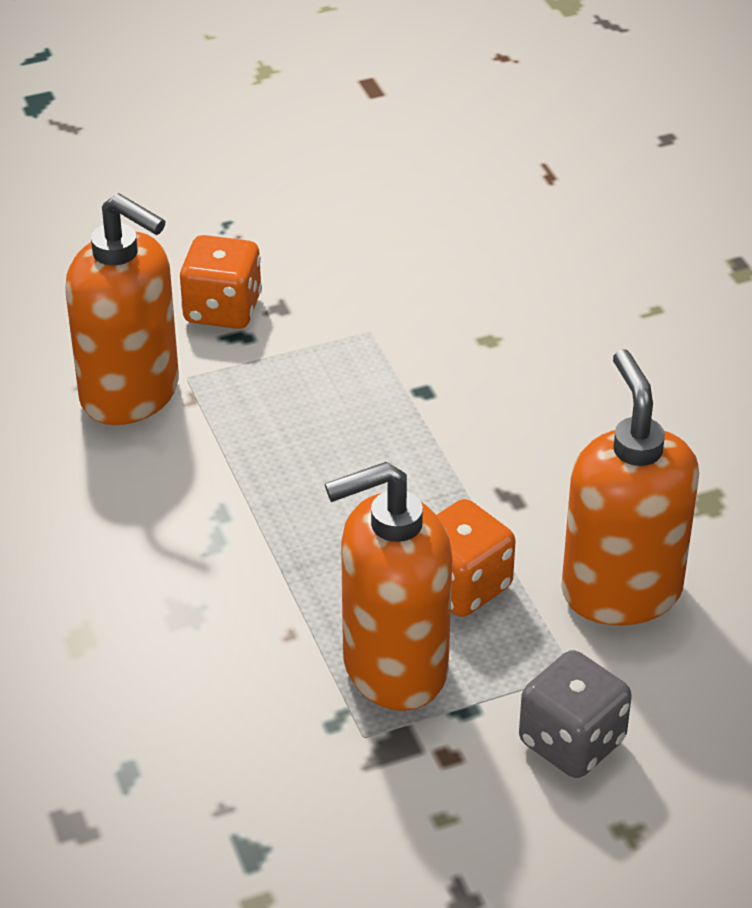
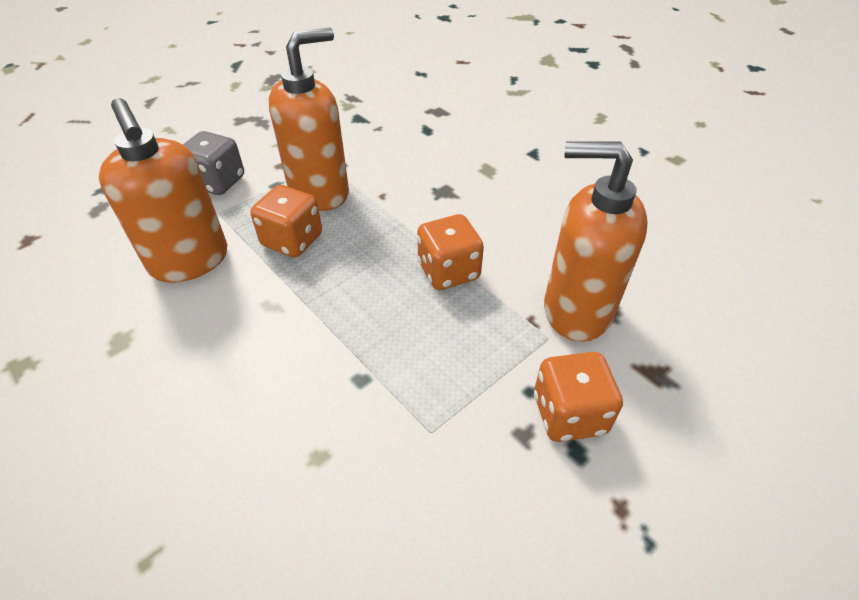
camera: 160 degrees right, 5 degrees up
none -> orange dice [417,214,484,290]

